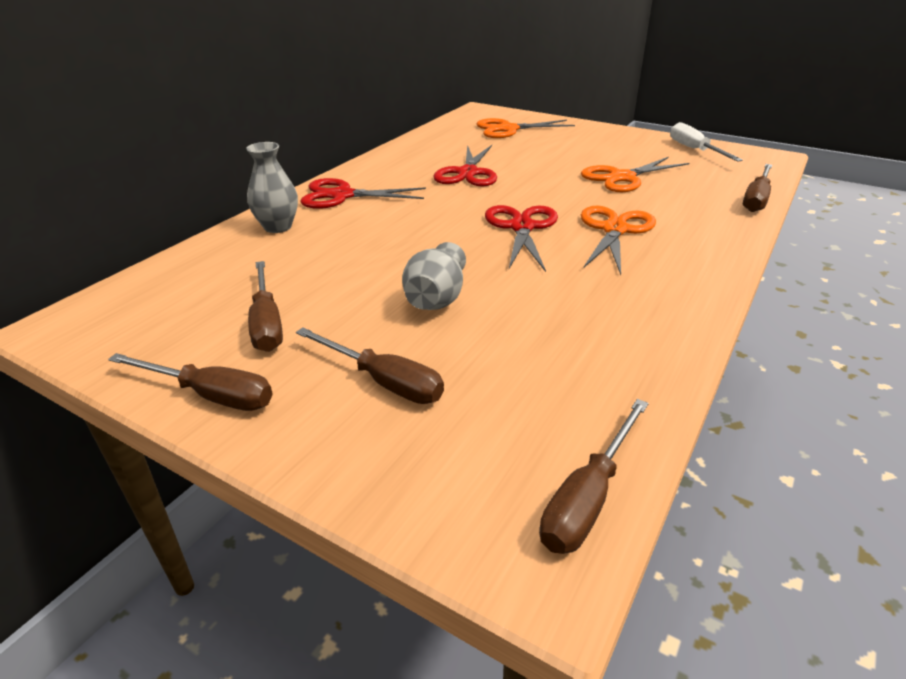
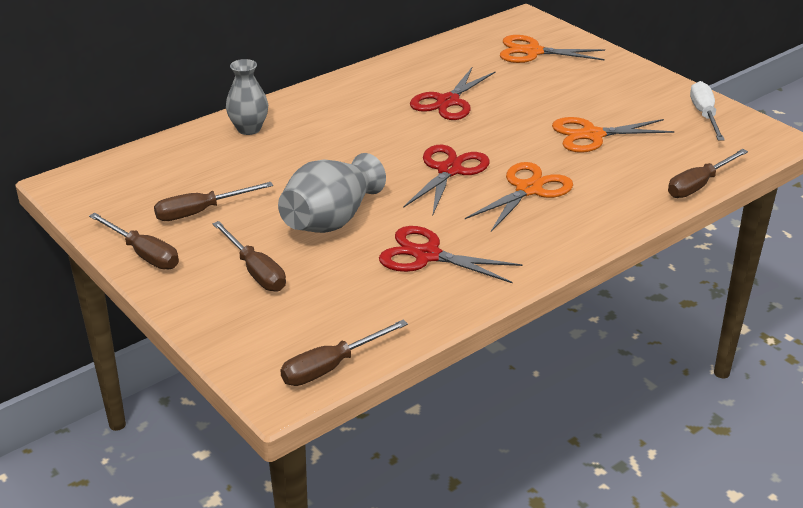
camera: 20 degrees right, 0 degrees up
brown screwdriver [248,261,283,352] -> brown screwdriver turned 60 degrees clockwise [154,182,273,221]
red scissors [300,178,426,209] -> red scissors moved to [379,226,522,283]
grey vase [402,242,466,310] -> grey vase [278,153,386,233], size x1.51

